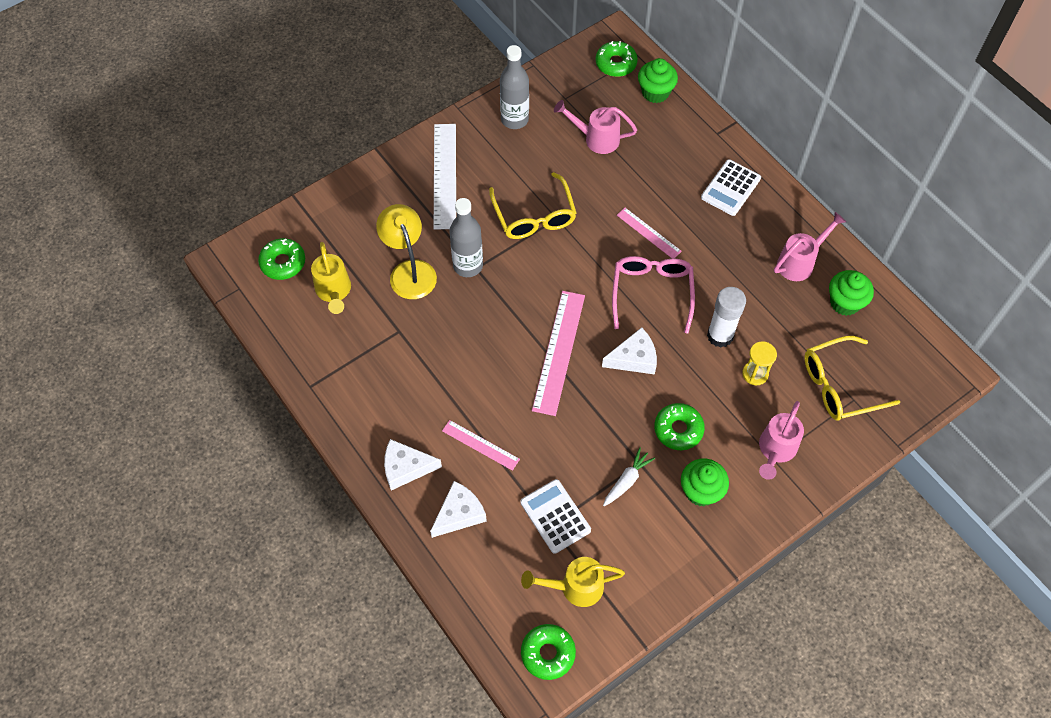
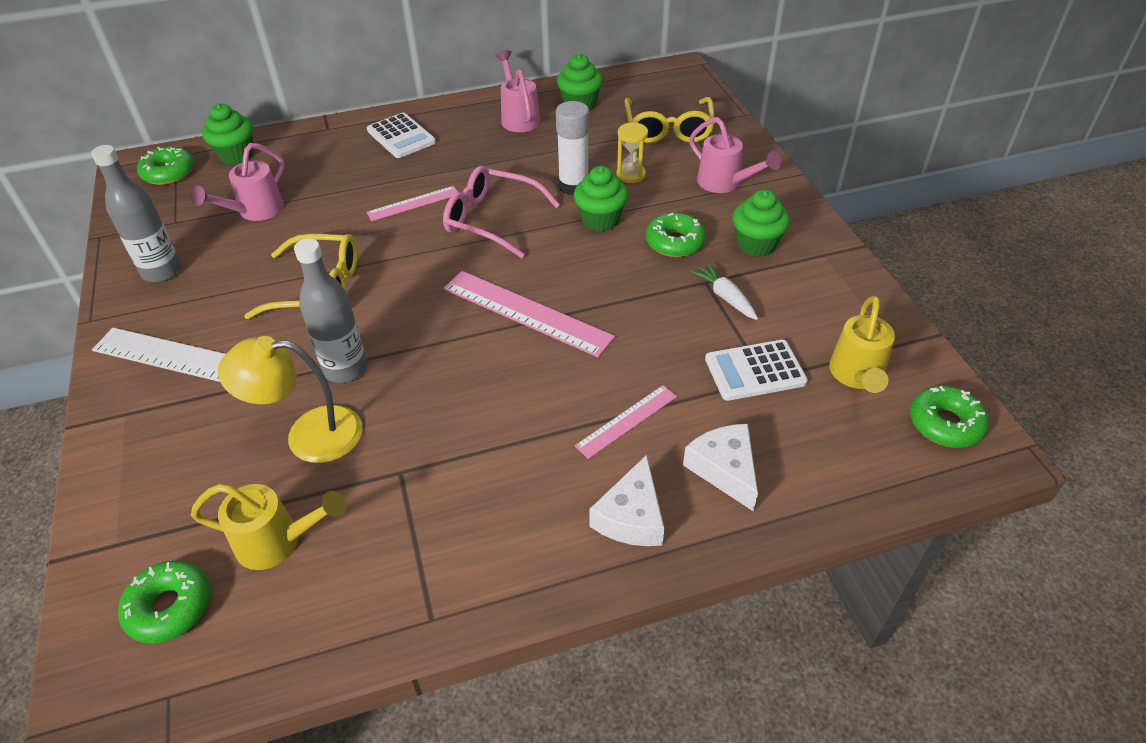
camera: 70 degrees left, 15 degrees down
white cheese [602,327,657,375] -> none
none -> green cupcake [574,166,628,231]

